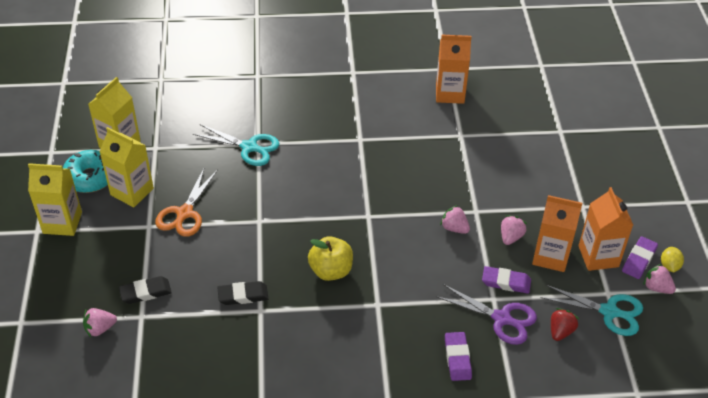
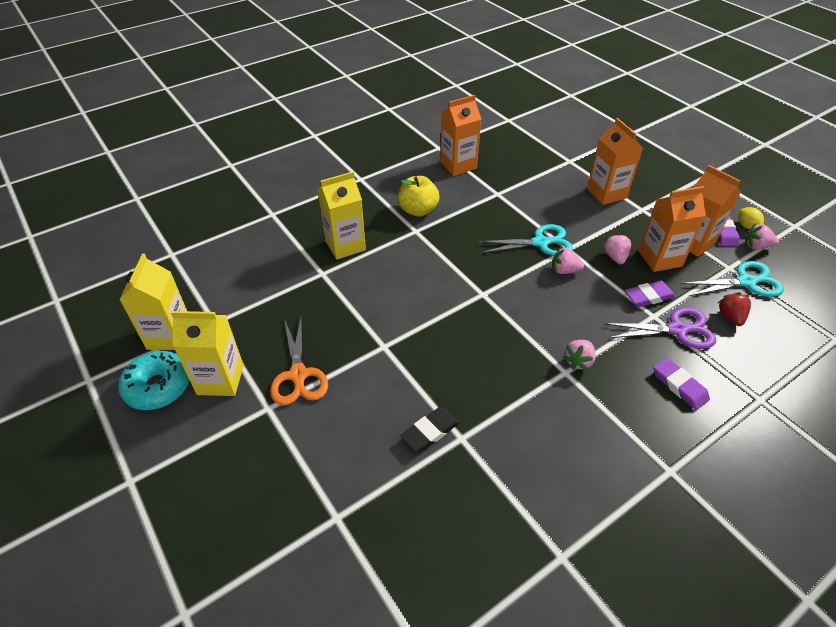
camera: 30 degrees left, 0 degrees up
yellow carton [28,163,82,236] -> yellow carton moved to [318,172,366,259]
pink strawberry [83,308,117,337] -> pink strawberry moved to [563,340,596,370]
black eraser [119,276,172,304] -> none
turquoise scissors [193,124,279,166] -> turquoise scissors moved to [477,224,573,256]
yellow apple [308,236,353,281] -> yellow apple moved to [398,176,439,217]
none -> orange carton [587,118,643,205]

